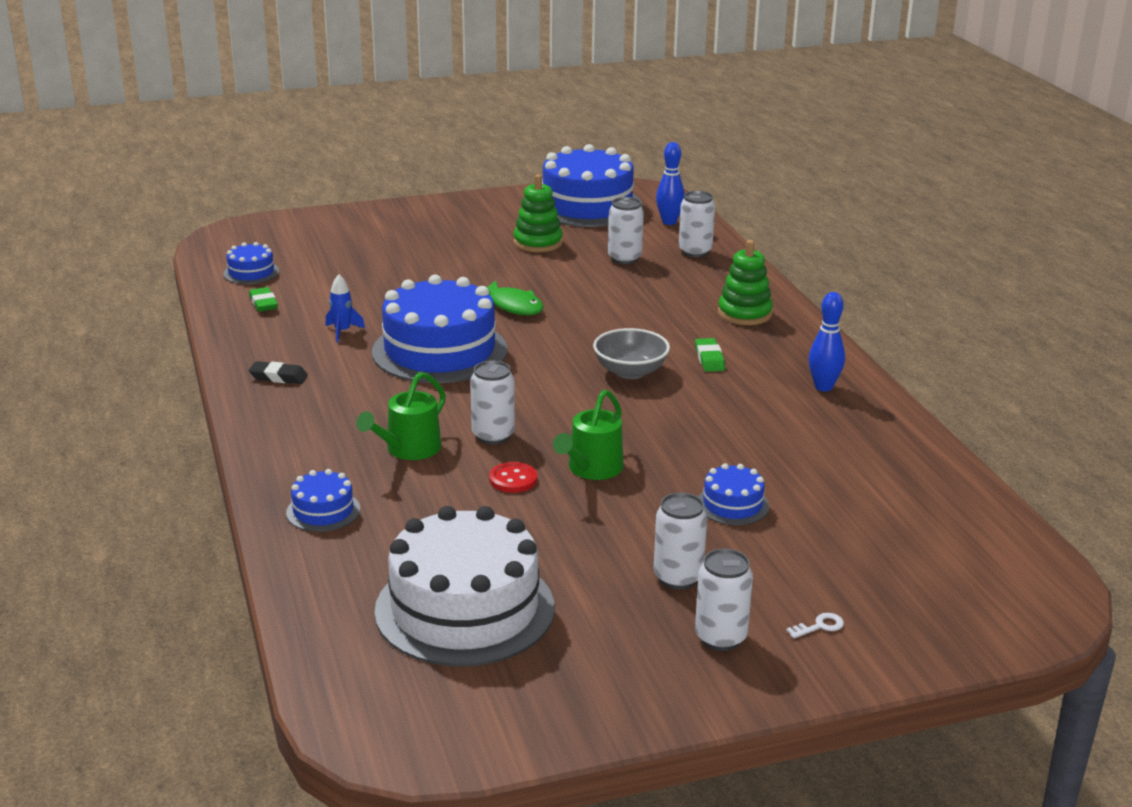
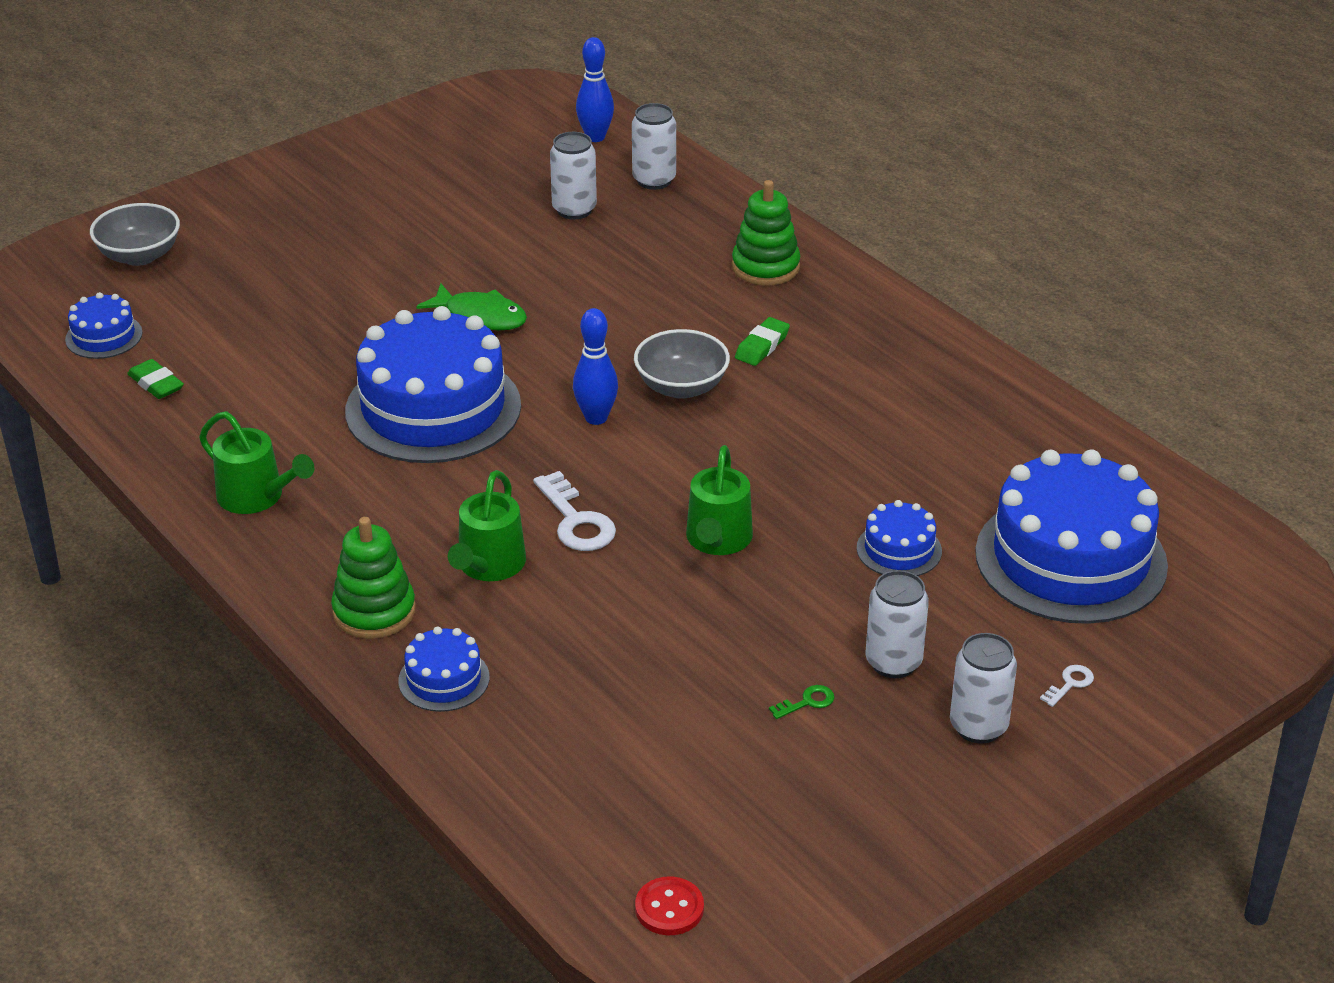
camera: 20 degrees left, 10 degrees up
black eraser [249,361,308,384] -> green watering can [199,411,314,514]
blue rocket [325,274,365,342] -> none
white cake [374,506,555,666] -> none
white can [470,360,515,445] -> white key [533,471,616,551]
red button [489,462,538,493] -> red button moved to [635,876,704,935]
green stacking toy [513,174,563,252] -> green stacking toy moved to [331,517,416,639]
blue cake [542,144,642,227] -> blue cake moved to [975,449,1168,624]
green eraser [695,338,725,372] -> green eraser turned 60 degrees clockwise [735,317,790,366]
blue bowling pin [809,292,845,391] -> blue bowling pin moved to [573,308,618,425]
none -> grey bowl [90,203,180,266]
none -> green key [769,685,834,719]

